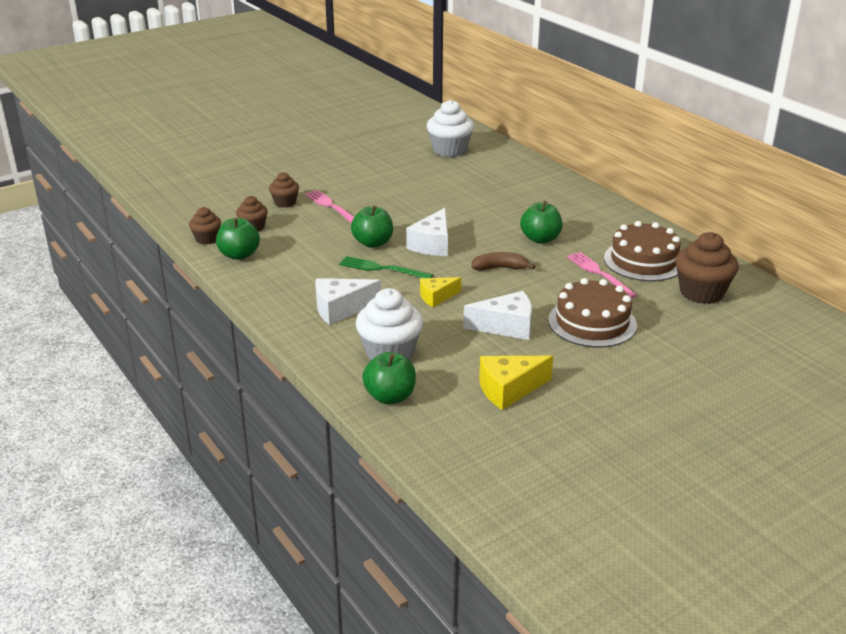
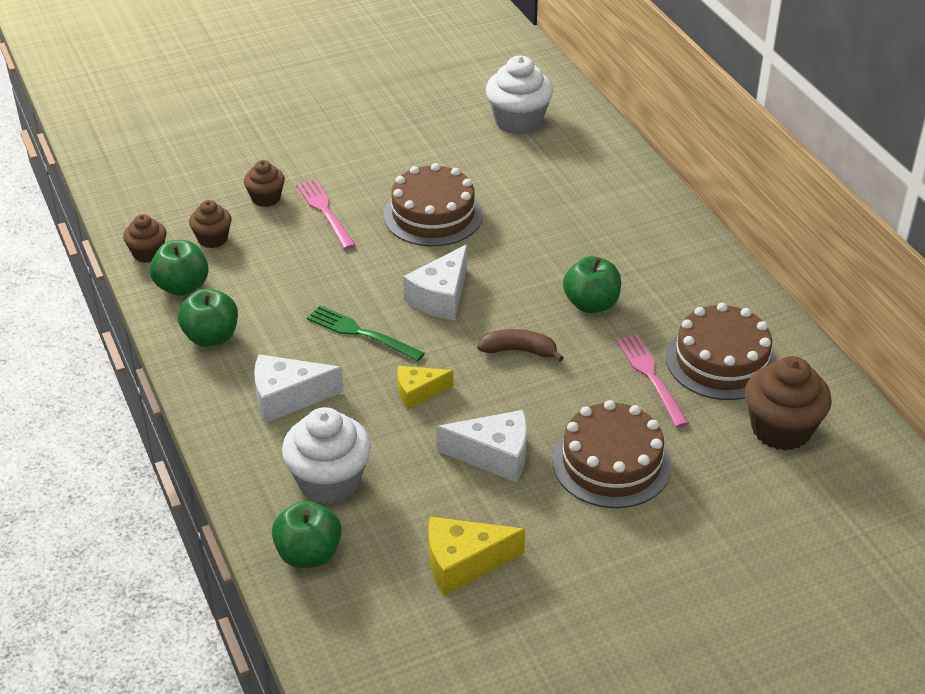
camera: 10 degrees right, 10 degrees up
green apple [351,206,393,248] -> green apple moved to [178,288,238,347]
none -> brown cake [384,163,483,246]

